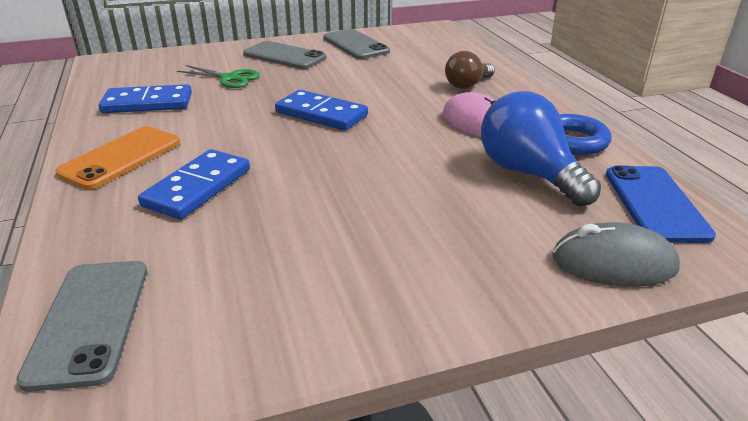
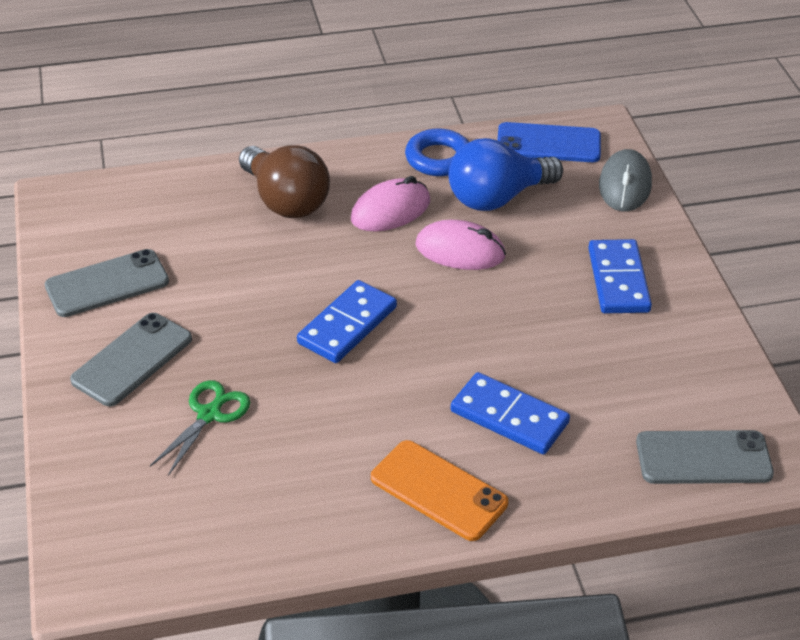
camera: 85 degrees left, 10 degrees up
blue domino [99,84,192,113] -> blue domino moved to [588,239,652,313]
brown light bulb [445,51,495,89] -> brown light bulb [239,145,330,218], size x1.64
none -> pink mouse [416,220,506,270]

